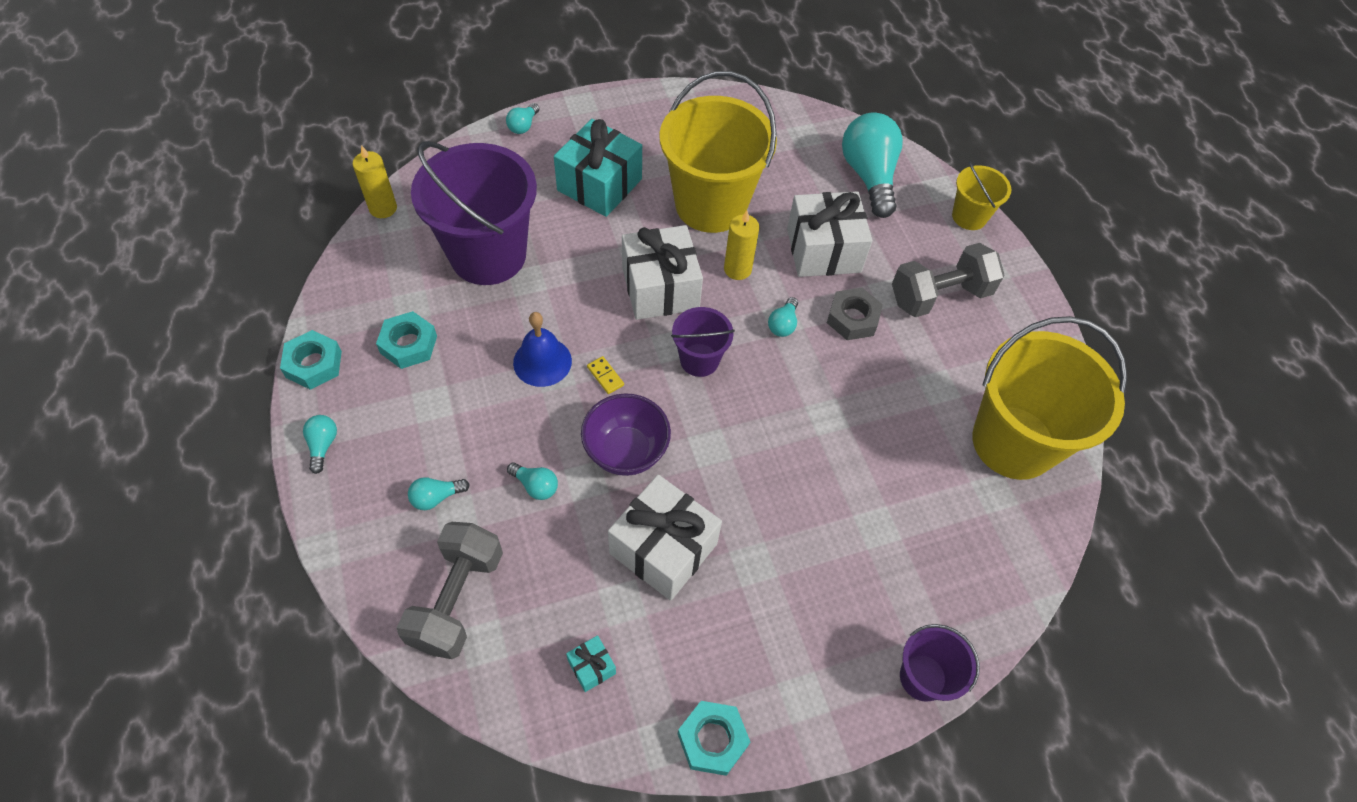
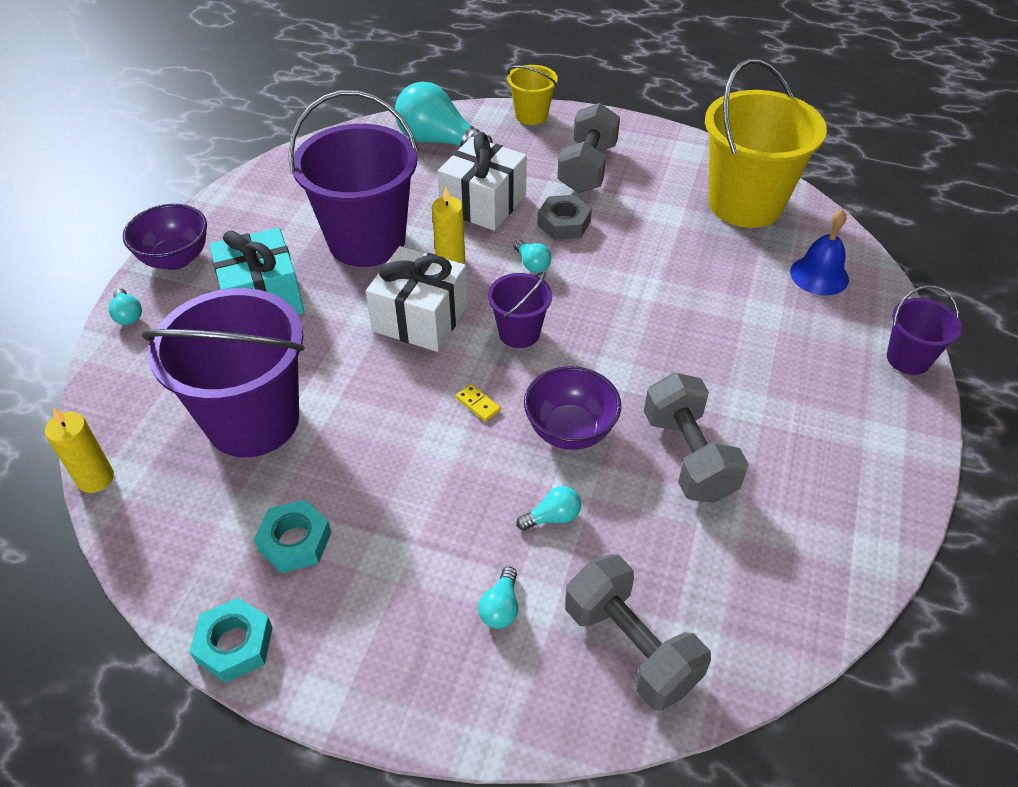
camera: 50 degrees left, 10 degrees down
turquoise light bulb [303,415,337,474] -> none
blue bell [513,312,572,387] -> blue bell moved to [790,209,849,295]
turquoise gift [566,635,616,692] -> none
yellow domino [587,356,624,394] -> yellow domino turned 45 degrees clockwise [456,384,501,421]
white gift [608,474,722,601] -> grey dumbbell [644,373,749,503]
yellow bucket [660,71,777,233] -> purple bucket [288,90,418,267]
turquoise nut [678,701,750,776] -> none
none -> purple bowl [123,204,207,270]

